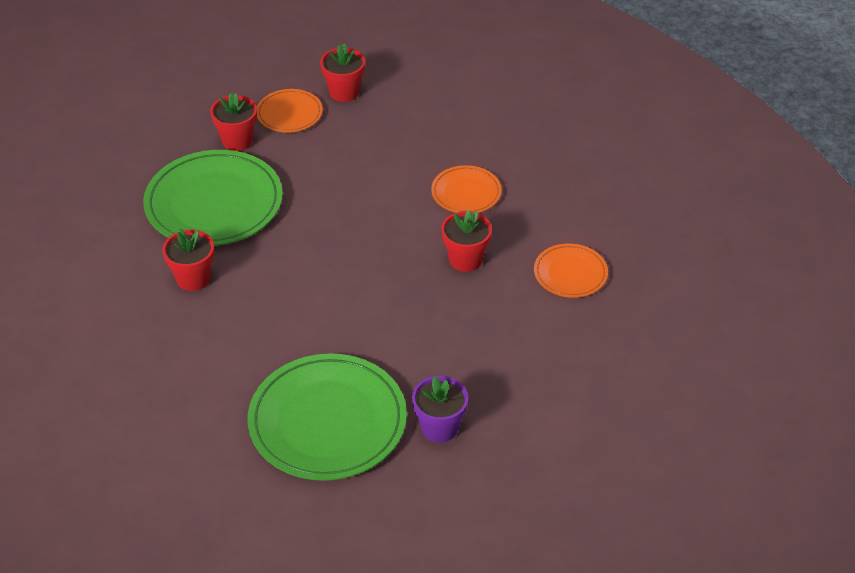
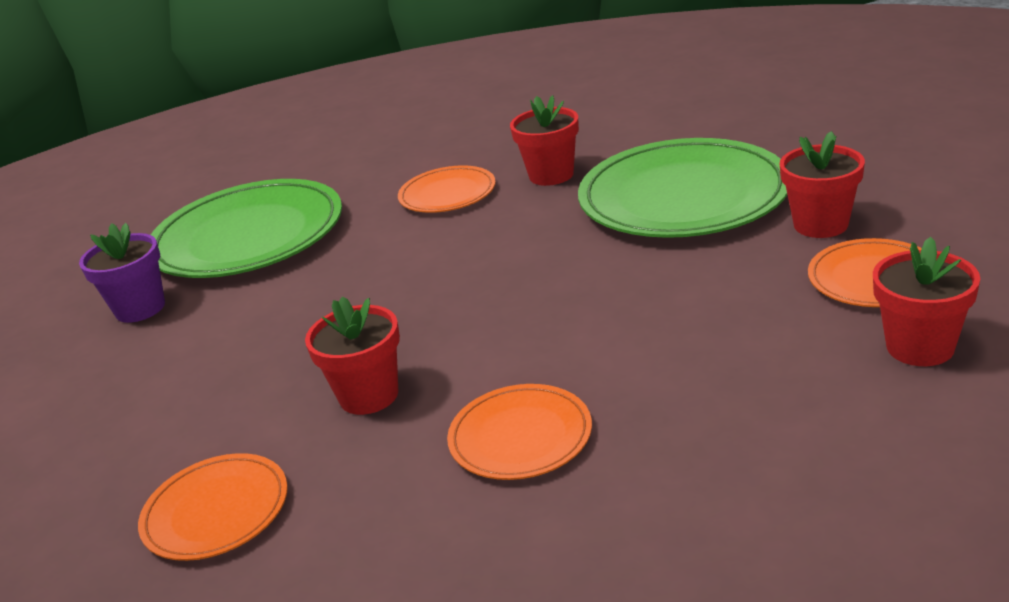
camera: 125 degrees right, 15 degrees down
none -> orange plate [398,165,496,213]

